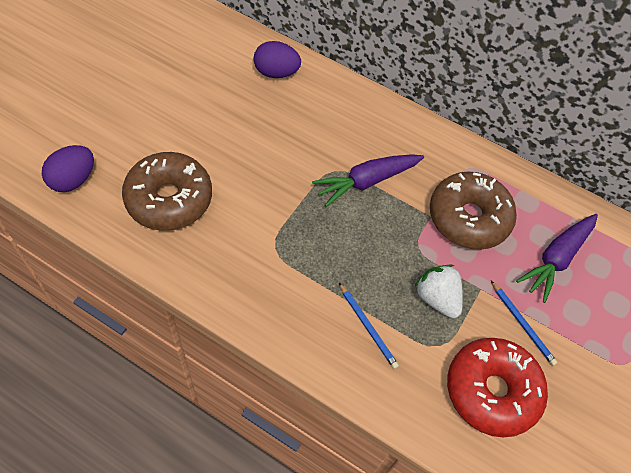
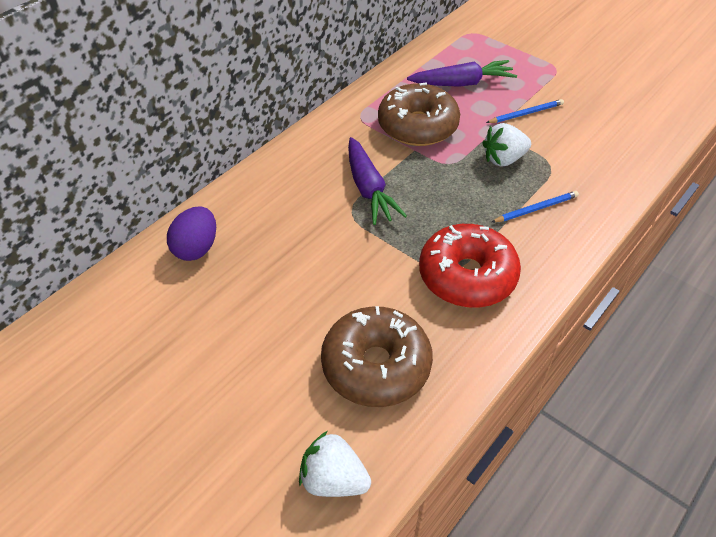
camera: 75 degrees left, 10 degrees down
purple egg [42,145,94,192] -> white strawberry [299,431,371,497]
red donut [447,338,548,438] -> red donut moved to [419,224,521,308]
purple carrot [516,214,598,303] -> purple carrot turned 60 degrees counterclockwise [407,60,517,87]

